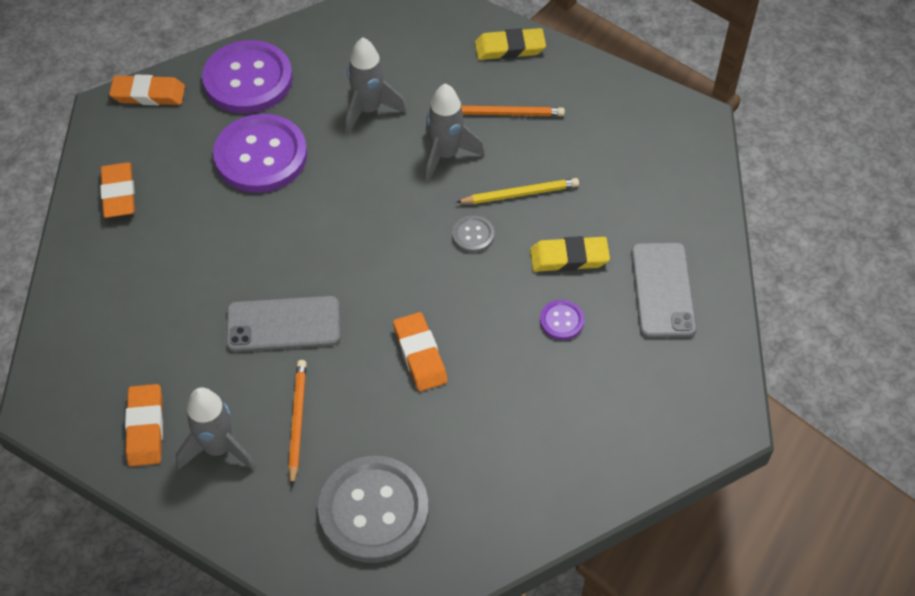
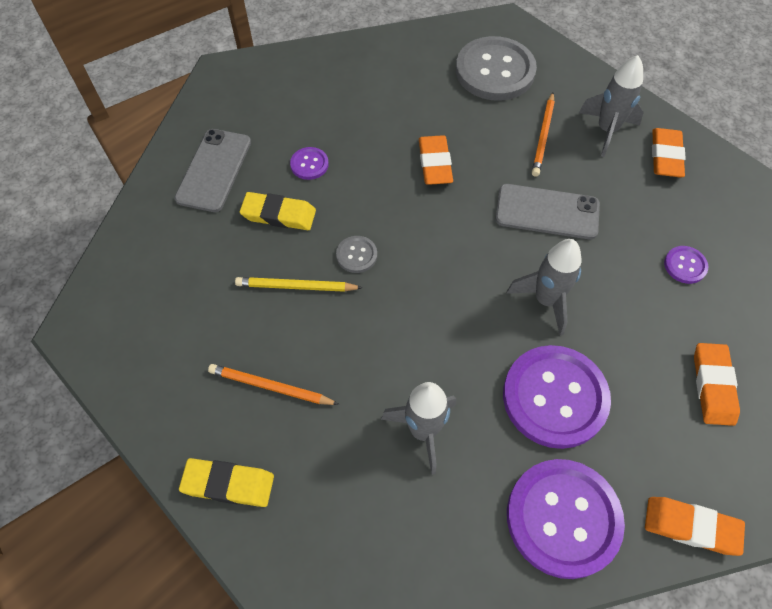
camera: 165 degrees left, 5 degrees up
grey rocket [426,83,484,182] -> grey rocket moved to [506,239,582,336]
none -> purple button [664,246,708,284]

